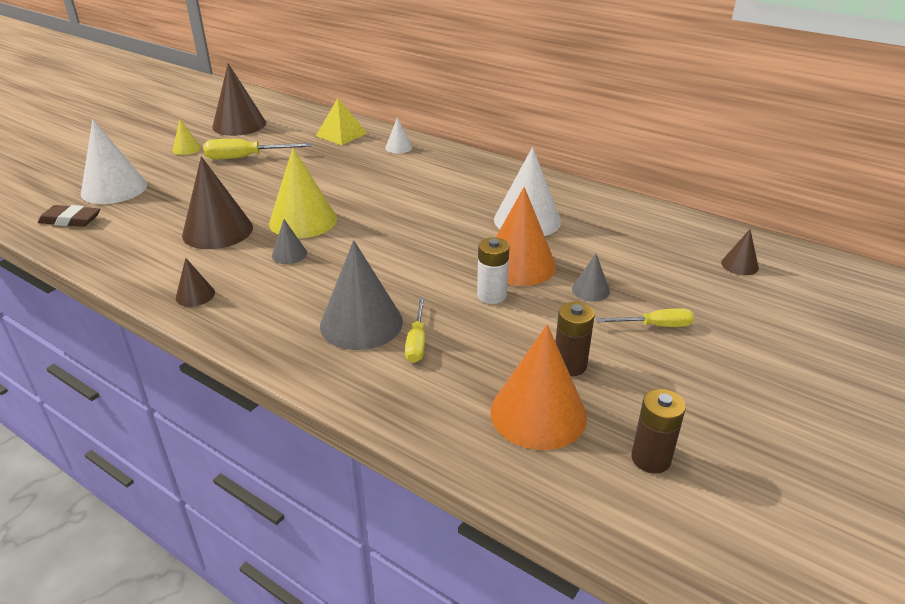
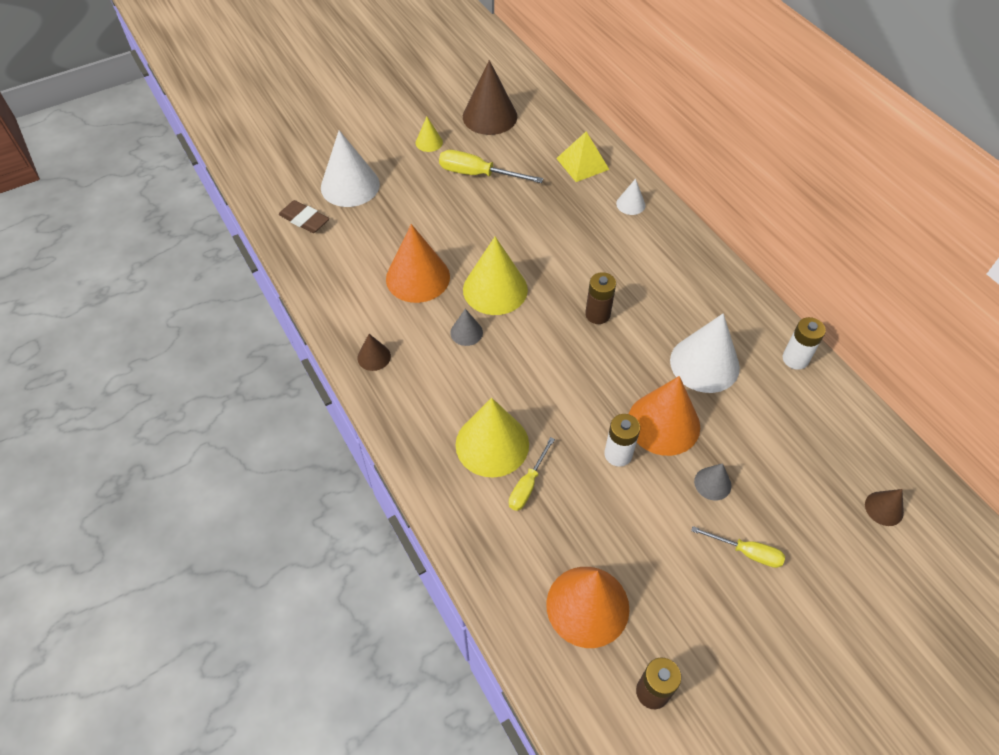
camera: 25 degrees right, 20 degrees up
brown cone [182,156,253,249] -> orange cone [386,224,450,303]
grey cone [320,240,403,350] -> yellow cone [455,398,529,478]
brown battery [555,302,595,376] -> brown battery moved to [585,272,616,324]
none -> white battery [783,317,826,370]

